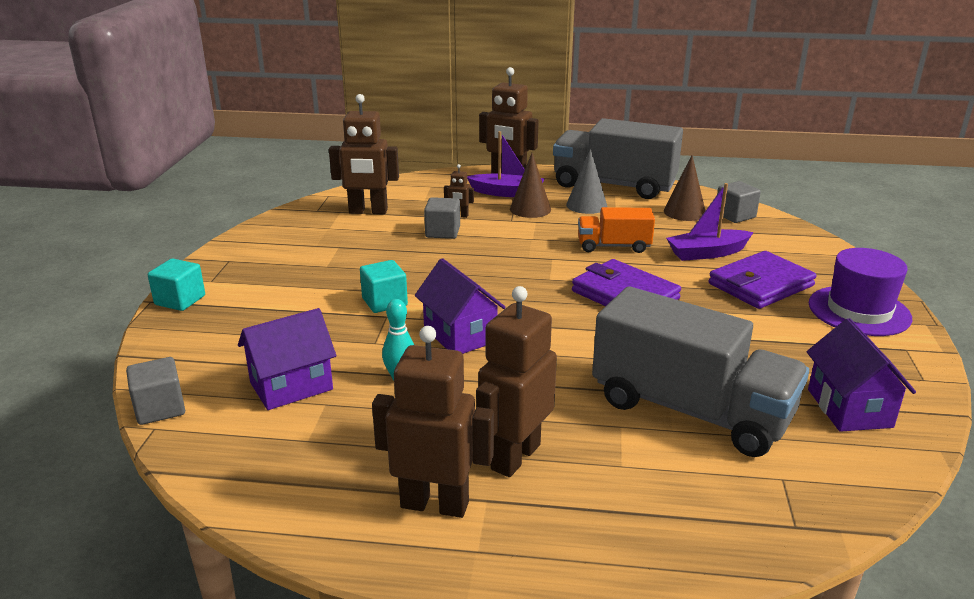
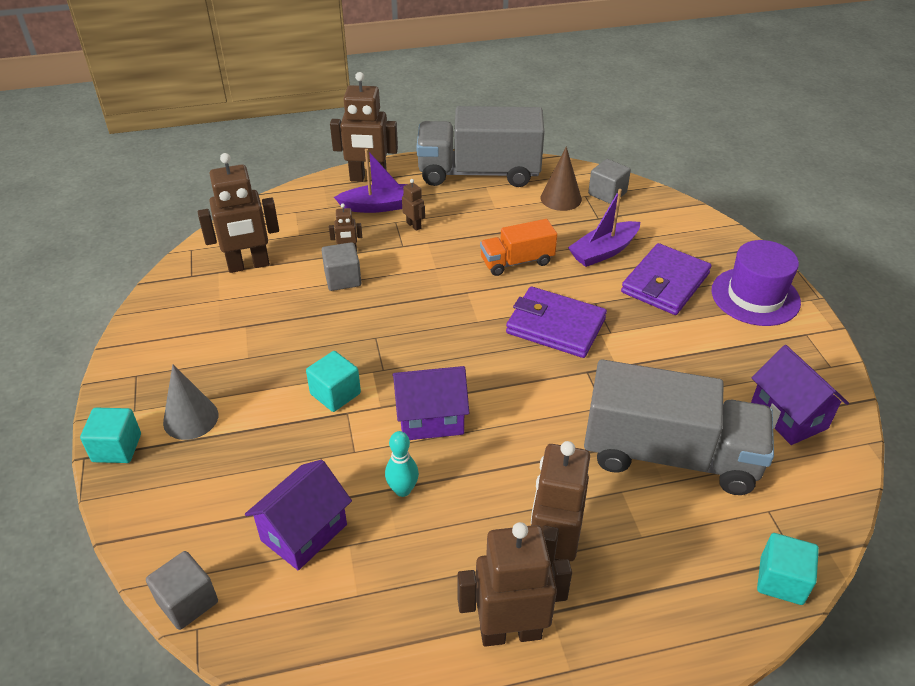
camera: 20 degrees left, 15 degrees up
purple house [415,258,506,354] -> purple house turned 45 degrees counterclockwise [392,366,469,440]
brown cone [510,153,551,218] -> brown robot [402,179,425,231]
grey cone [566,149,607,214] -> grey cone moved to [163,364,218,440]
none -> turquoise cube [757,533,819,605]

